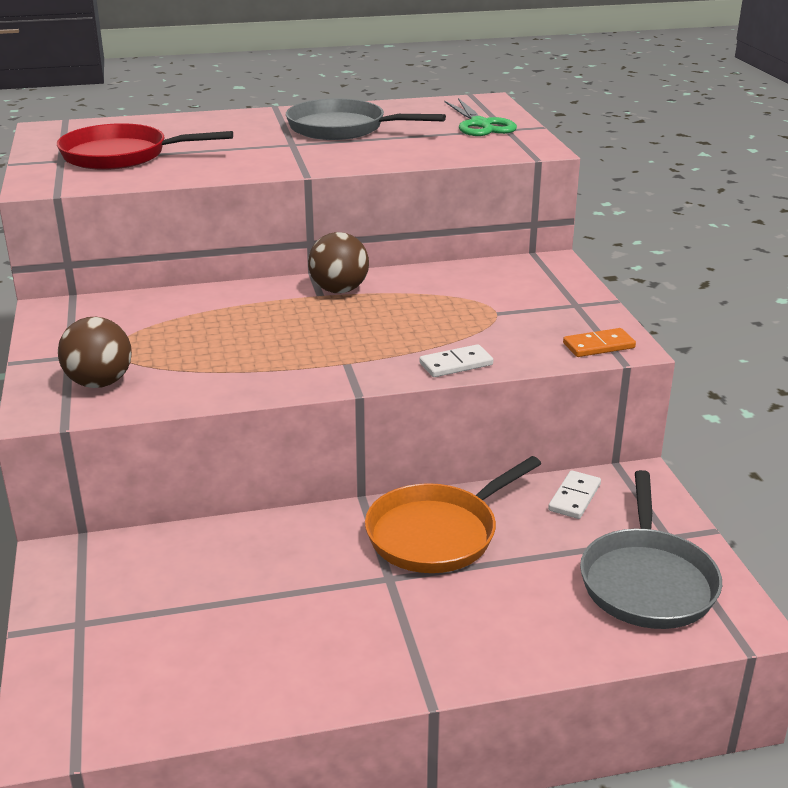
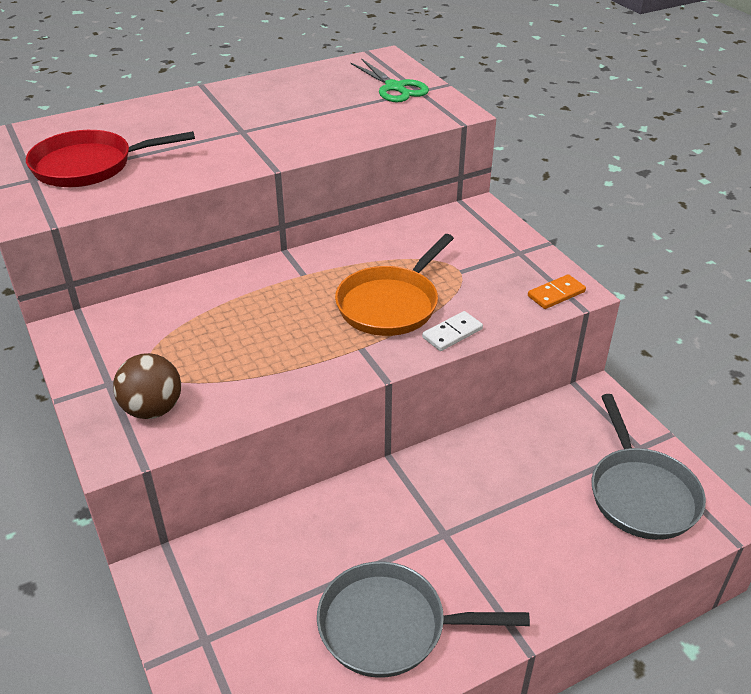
camera: 15 degrees left, 10 degrees up
grey pan [286,98,446,140] -> grey pan moved to [317,561,530,678]
brown ball [308,232,369,293] -> none
orange pan [365,456,541,573] -> orange pan moved to [335,234,454,336]
white domino [548,470,601,519] -> none

